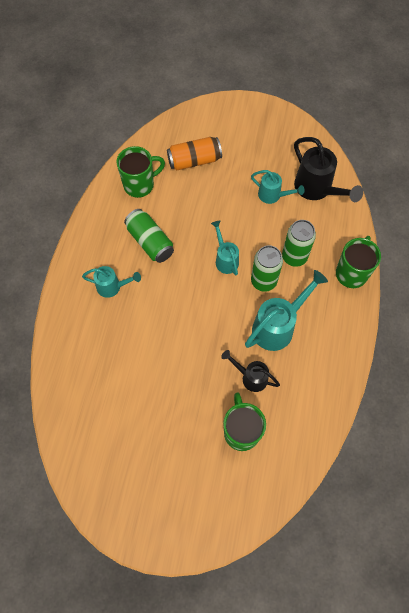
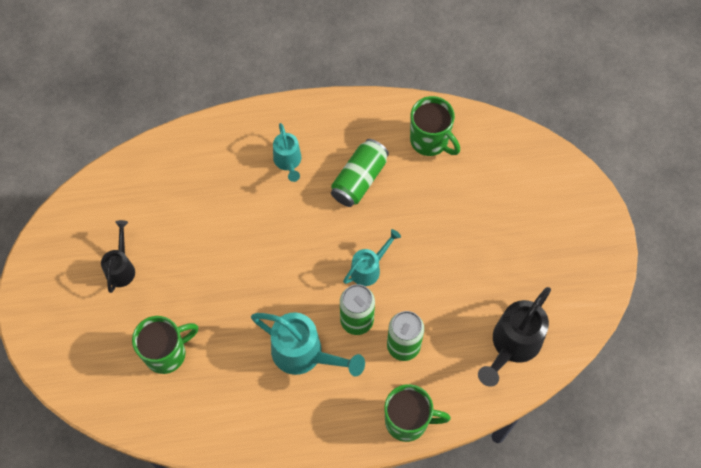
camera: 70 degrees right, 0 degrees up
orange can [167,137,222,170] -> none
black watering can [221,350,280,392] -> black watering can moved to [101,220,135,293]
turquoise watering can [251,170,304,204] -> none

